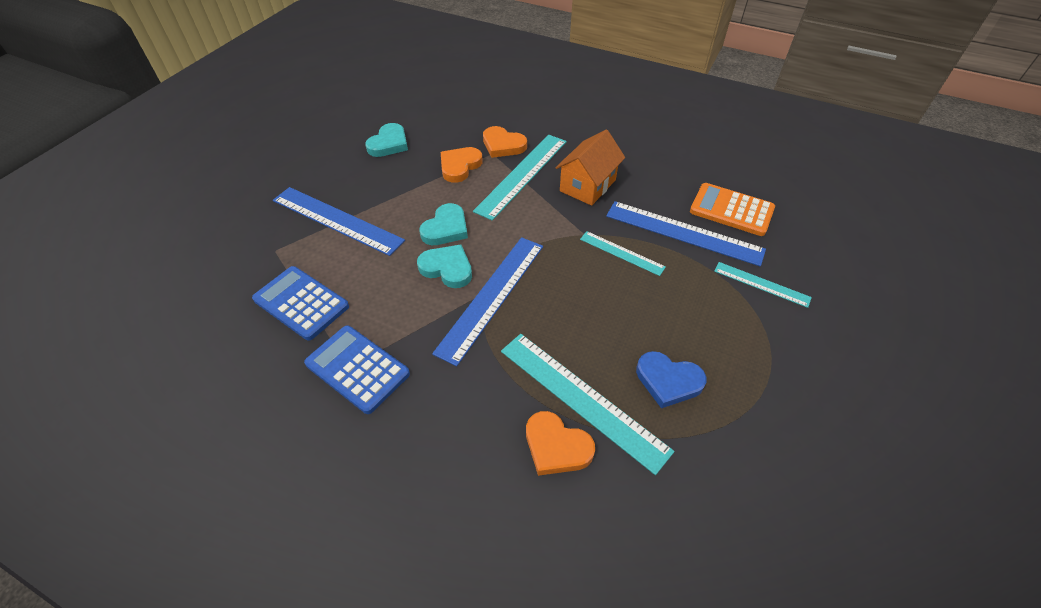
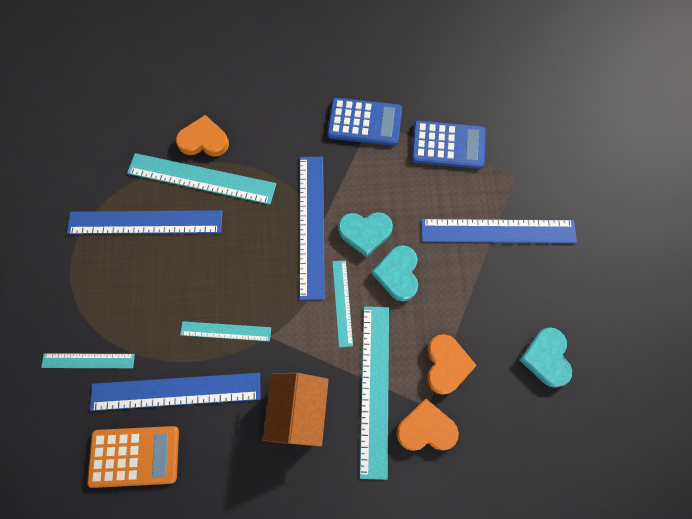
camera: 150 degrees right, 20 degrees up
blue heart [636,351,707,408] -> blue ruler [67,210,223,235]
none -> turquoise ruler [332,260,353,347]

